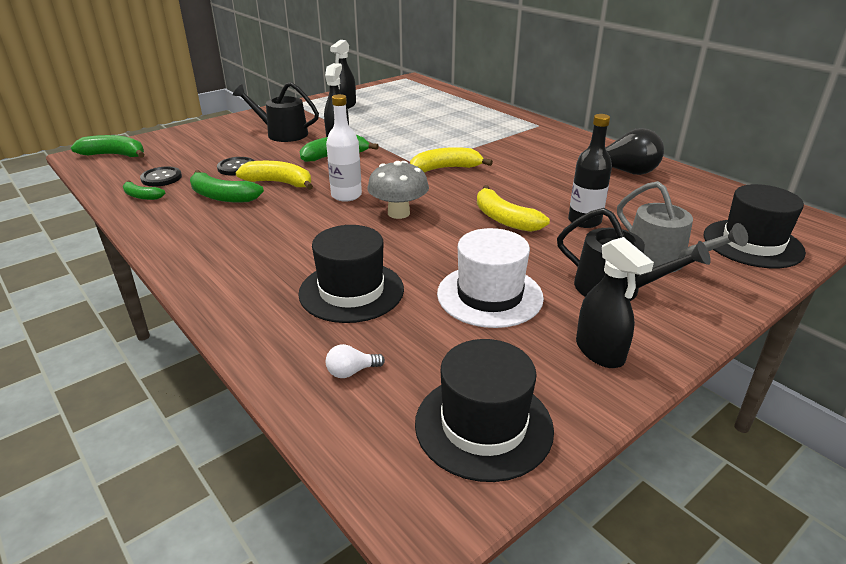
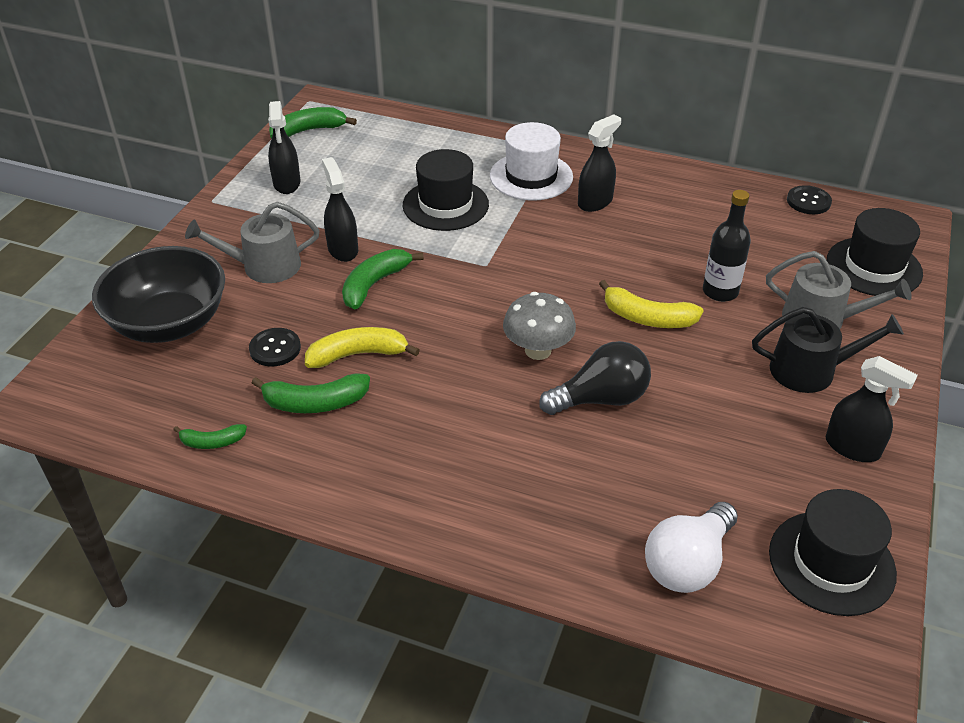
camera: 30 degrees left, 10 degrees up
green banana [71,135,144,158] -> green banana moved to [269,107,357,138]
black button [140,167,182,187] -> black button moved to [787,185,832,214]
black watering can [233,82,319,142] -> grey watering can [185,202,319,283]
black hat [298,225,404,323] -> black hat moved to [403,149,489,231]
white bottle [326,94,362,202] -> none
white light bulb [326,344,385,378] -> white light bulb [645,502,738,593], size x2.23
yellow banana [410,147,493,172] -> none
white hat [437,228,544,328] -> white hat moved to [490,122,573,201]
black light bulb [578,128,664,175] -> black light bulb moved to [539,341,651,415]
none -> black bowl [92,246,225,343]
none -> black spray bottle [578,114,621,212]

